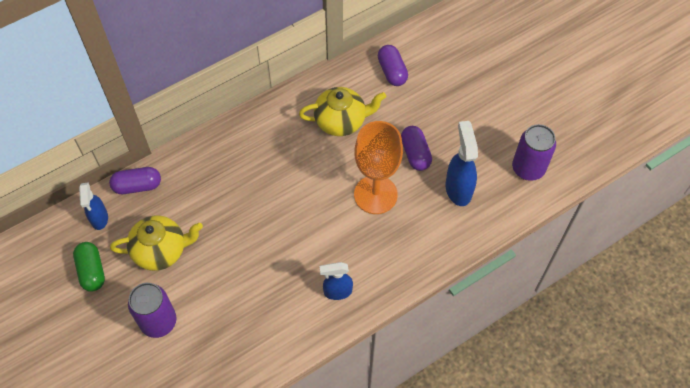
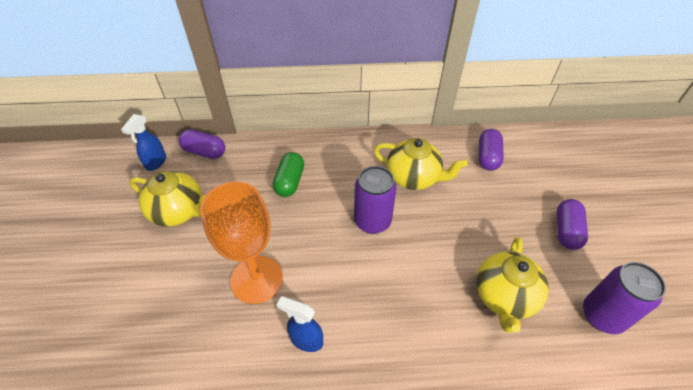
camera: 30 degrees right, 10 degrees down
green capsule [73,242,105,292] -> green capsule moved to [273,152,304,197]
purple can [128,283,176,338] -> purple can moved to [354,166,396,234]
orange goblet [354,121,403,214] -> orange goblet moved to [200,181,283,304]
purple capsule [401,126,432,171] -> purple capsule moved to [557,199,588,250]
blue spray bottle [445,121,478,206] -> yellow teapot [476,237,549,333]

